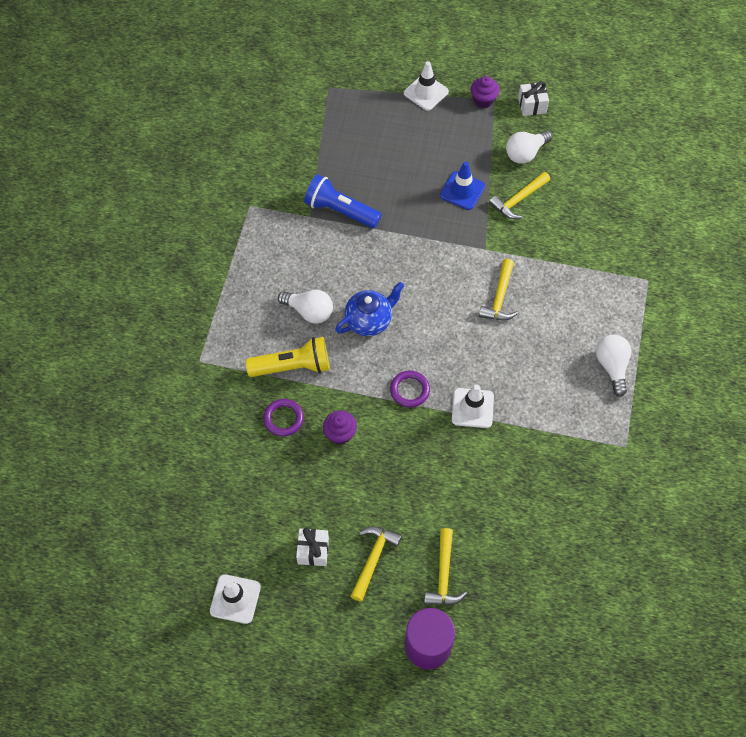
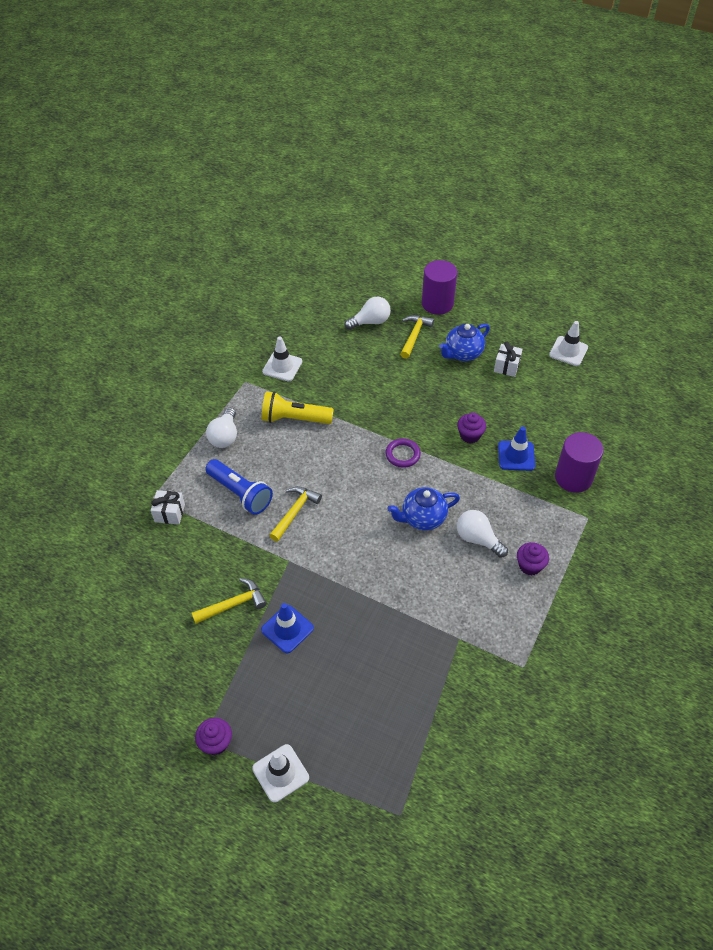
camera: 165 degrees left, 10 degrees down
yellow flashlight [245,337,330,377] -> yellow flashlight moved to [262,391,334,424]
purple ring [263,399,304,437] -> blue traffic cone [498,427,535,471]
blue flashlight [304,174,382,228] -> blue flashlight moved to [205,459,273,515]
yellow hammer [351,526,402,602] -> blue teapot [439,324,490,361]
white traffic cone [452,384,494,428] -> white traffic cone moved to [262,336,302,381]
white light bulb [506,130,552,164] -> white light bulb moved to [345,297,391,330]
white gift [518,81,549,116] -> white gift moved to [151,490,185,525]
none -> purple cupcake [517,542,549,576]
none -> purple cylinder [555,432,604,493]

